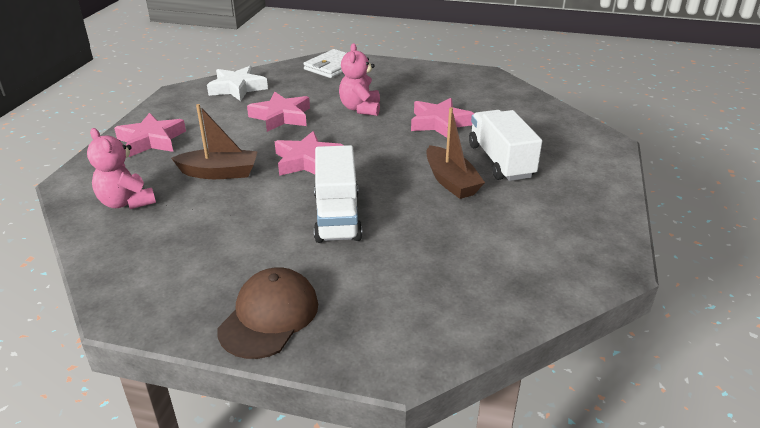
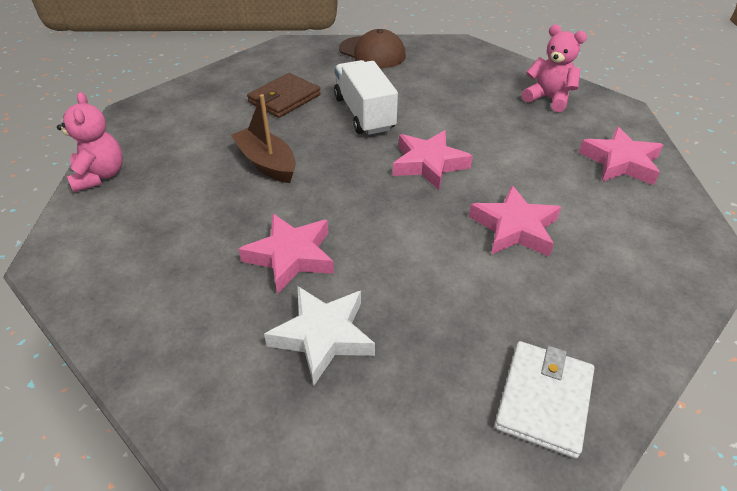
camera: 165 degrees right, 10 degrees up
brown boat [171,104,258,179] -> none
white star [207,66,268,101] -> white star moved to [264,286,375,385]
brown cap [217,267,318,359] -> brown cap turned 60 degrees counterclockwise [339,29,406,68]
pink teddy bear [339,43,380,116] -> pink teddy bear moved to [57,92,123,192]
white truck [469,110,542,181] -> none
none -> brown wallet [247,73,321,118]

